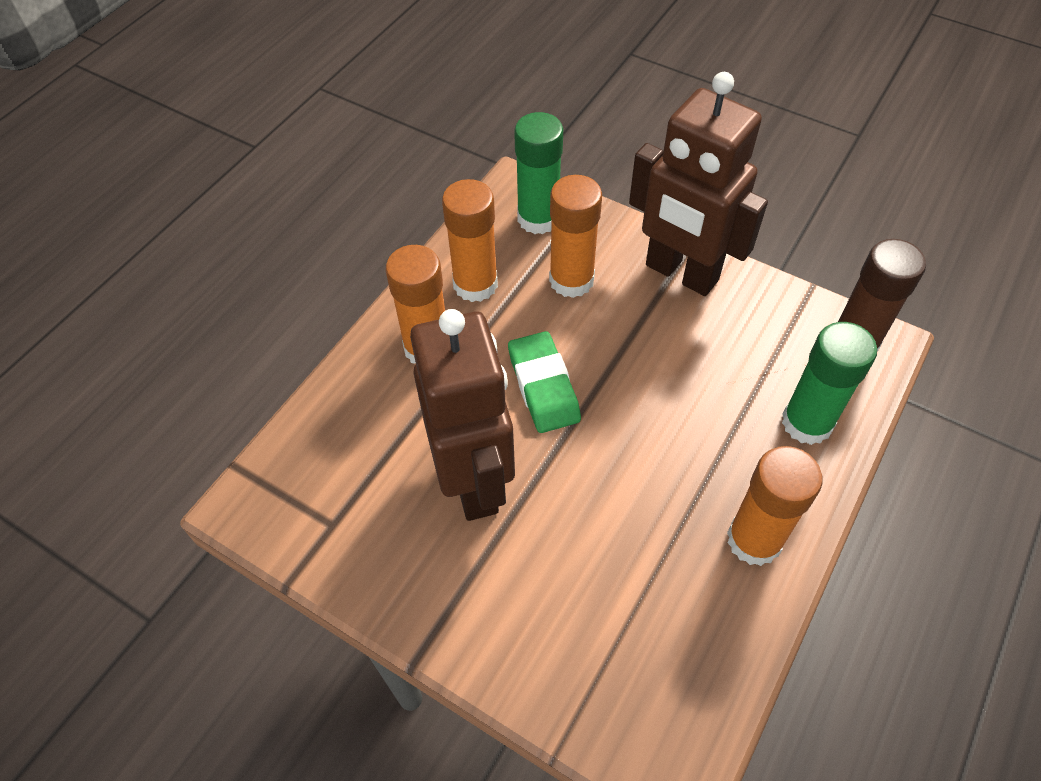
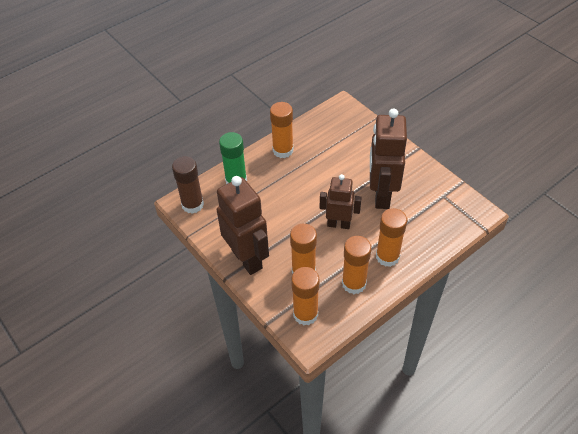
camera: 160 degrees left, 5 degrees down
green eraser [508,331,581,433] -> brown robot [320,174,362,229]
green glue stick [514,112,563,234] -> orange glue stick [291,267,319,325]

